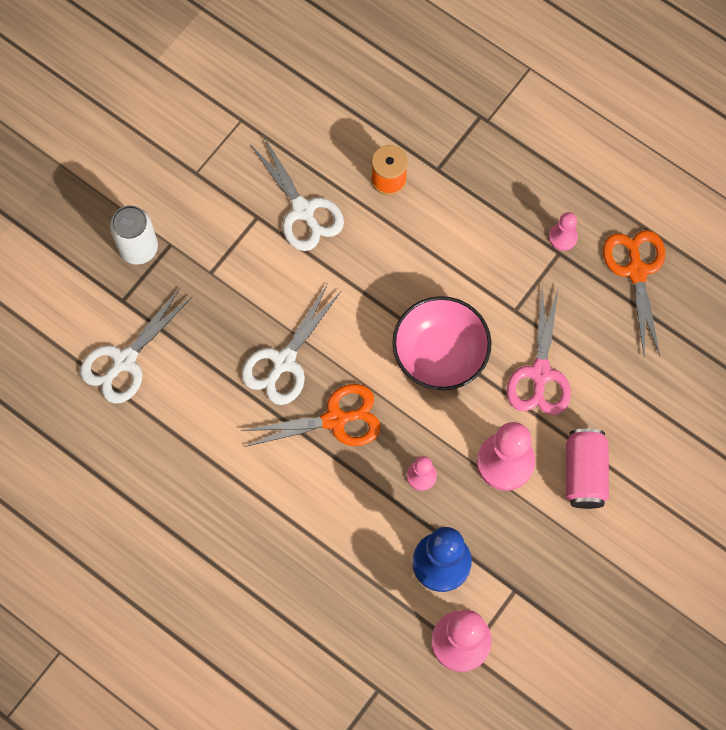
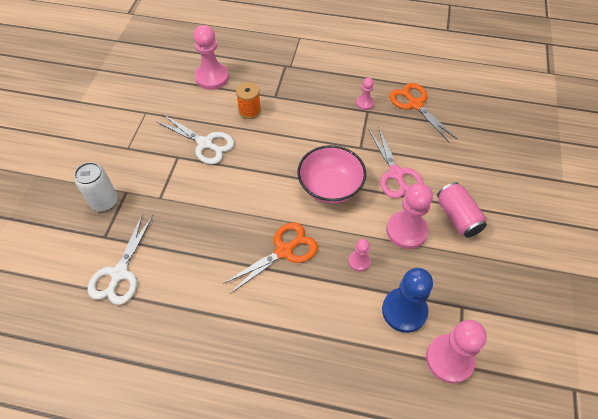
camera: 25 degrees left, 15 degrees down
white scissors [241,284,342,405] -> none
none -> pink pawn [193,25,229,90]

